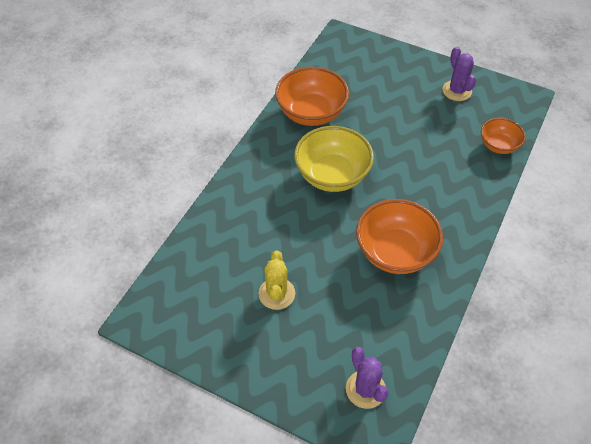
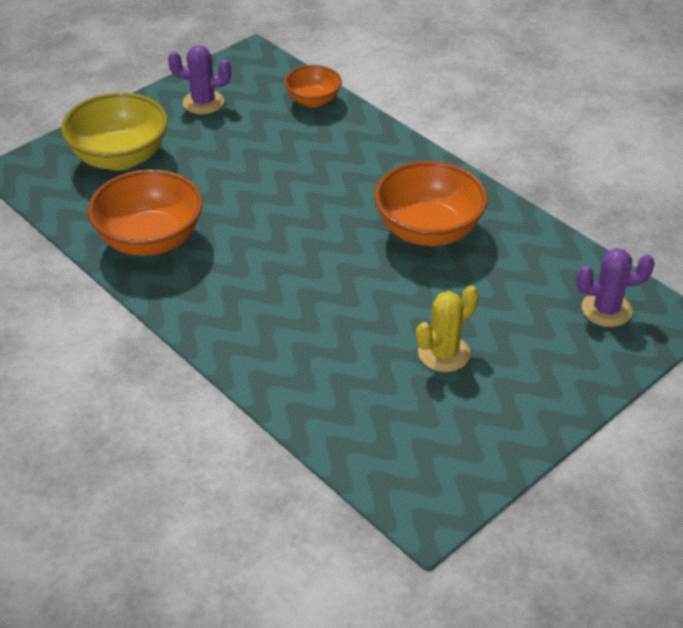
camera: 70 degrees left, 10 degrees down
yellow cactus [258,251,295,310] -> yellow cactus turned 60 degrees counterclockwise [416,286,479,372]
yellow bowl [294,126,374,192] -> yellow bowl moved to [61,92,168,170]

